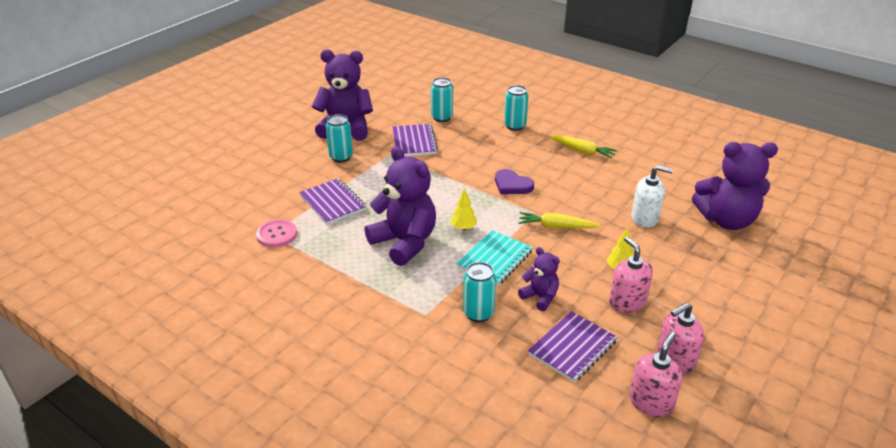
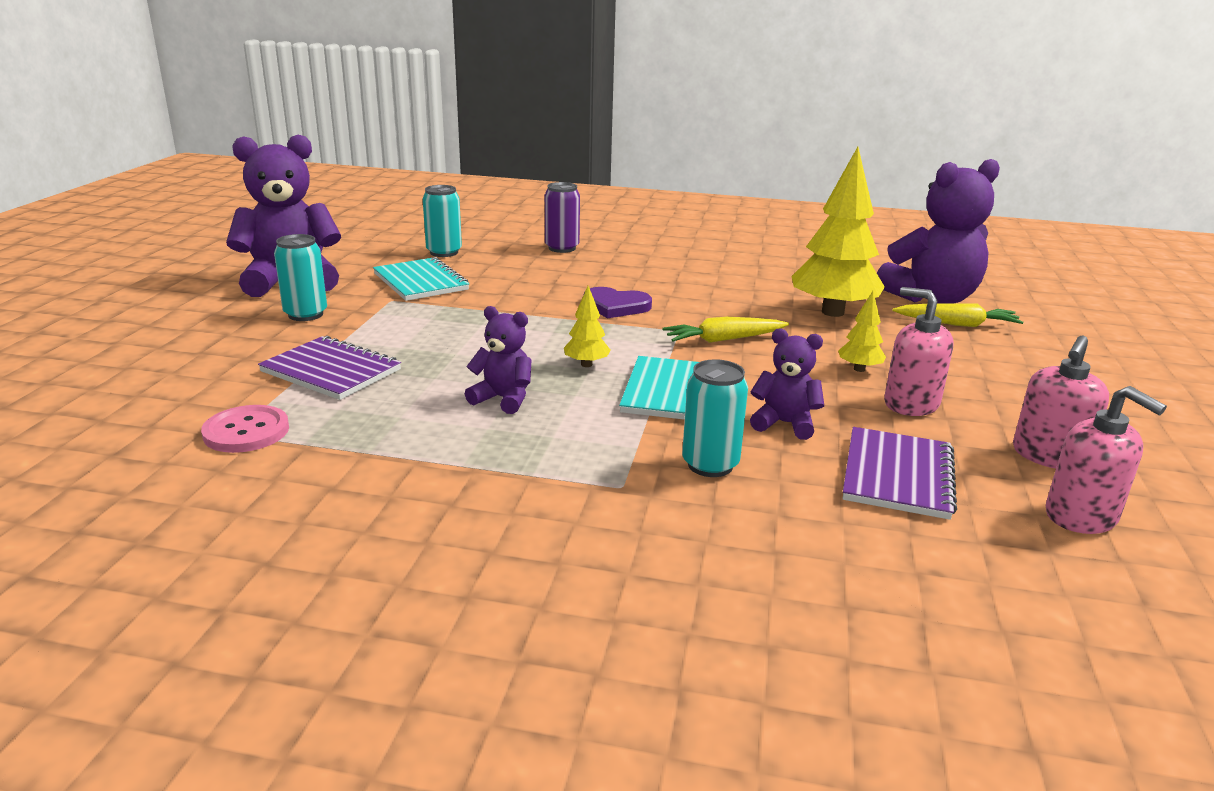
camera: 25 degrees left, 10 degrees down
purple teddy bear [365,146,436,266] -> purple teddy bear [465,306,532,414], size x0.51
purple notebook [392,124,438,156] -> turquoise notebook [373,257,469,301]
turquoise can [504,85,529,131] -> purple can [545,182,580,253]
yellow carrot [550,135,618,159] -> yellow carrot moved to [892,303,1023,327]
pink soap dispenser [629,332,683,417] -> pink soap dispenser turned 135 degrees clockwise [1046,386,1167,534]
white soap dispenser [631,165,673,228] -> yellow tree [792,147,885,317]

